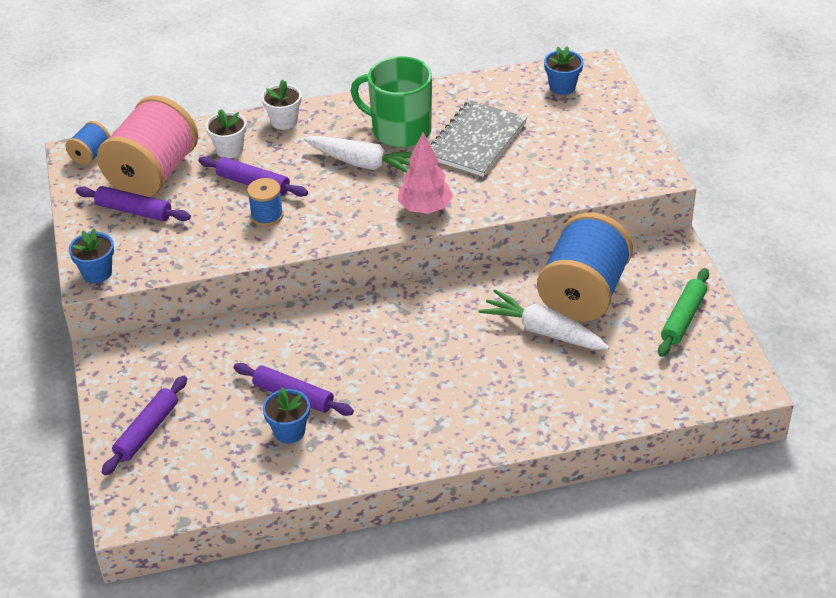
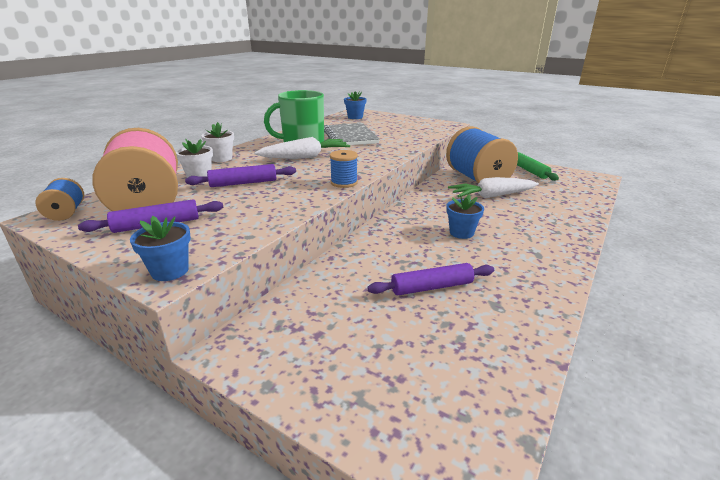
camera: 45 degrees left, 15 degrees down
purple rolling pin [102,376,187,475] -> none
blue spool [247,178,283,226] -> blue spool moved to [330,150,358,188]
blue flower pot [262,387,310,443] -> blue flower pot moved to [446,194,484,239]
pink tree [398,132,453,214] -> none

